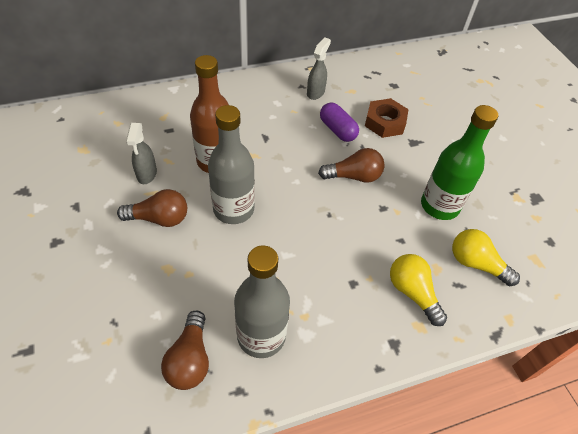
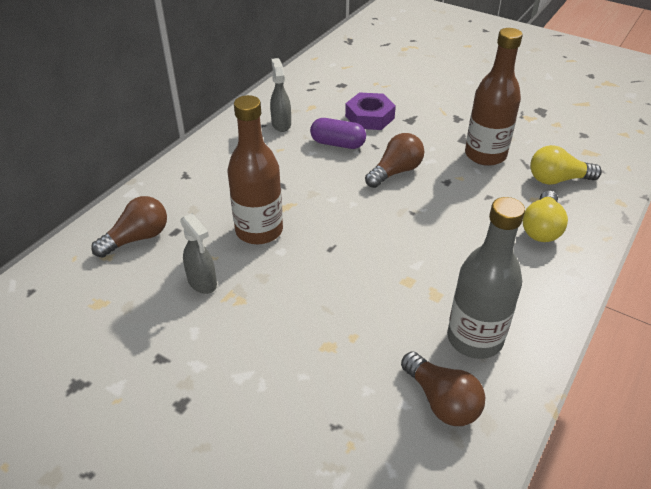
camera: 35 degrees left, 10 degrees down
brown light bulb [117,189,187,227] -> brown light bulb moved to [91,196,167,258]
grey bottle [208,105,255,224] -> none
brown nut [365,98,409,138] -> purple nut [345,92,396,130]
yellow light bulb [390,254,447,326] -> yellow light bulb turned 90 degrees counterclockwise [522,190,568,242]
green bottle [421,105,498,220] -> brown bottle [465,28,523,166]

